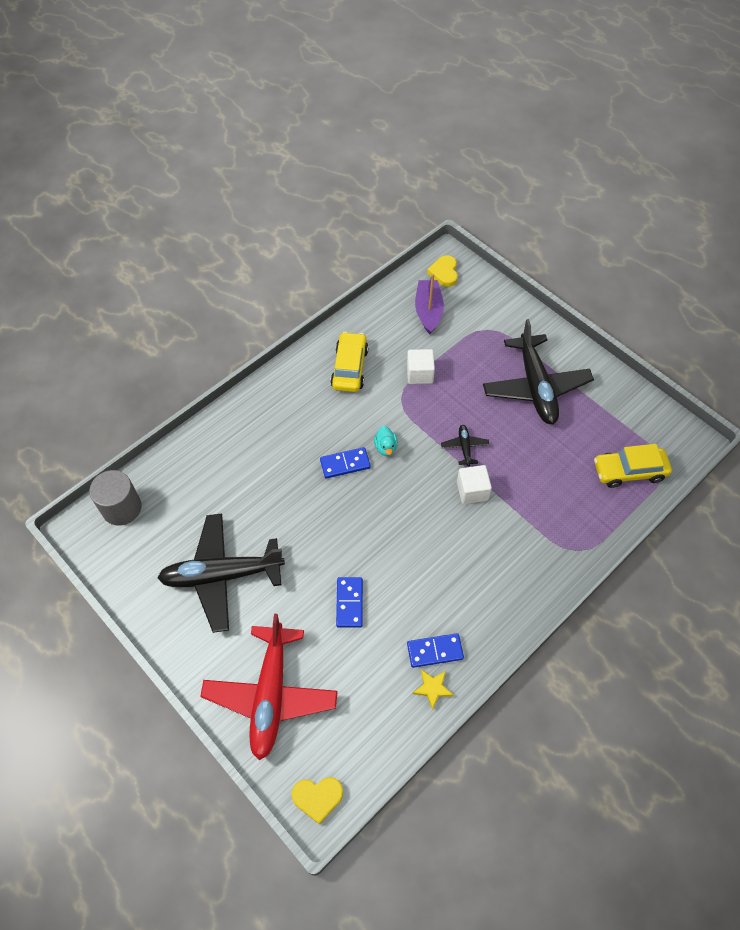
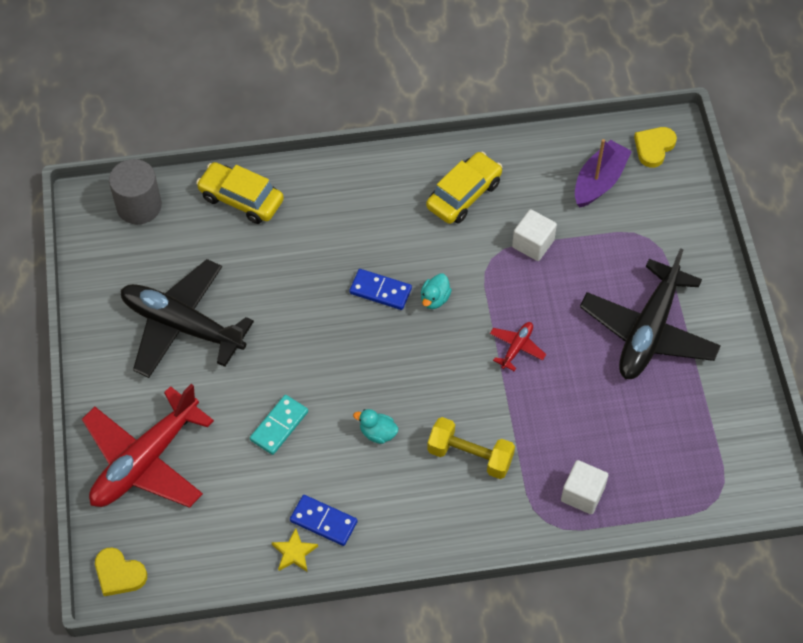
camera: 35 degrees right, 0 degrees up
blue domino [336,577,363,628] -> turquoise domino [250,395,308,455]
black plane [441,425,489,466] -> red plane [490,322,546,371]
white cube [457,465,492,504] -> white cube moved to [561,460,608,514]
yellow car [594,444,672,488] -> yellow car moved to [196,162,284,224]
none -> turquoise duck [353,409,398,444]
none -> yellow dumbbell [427,417,515,479]

